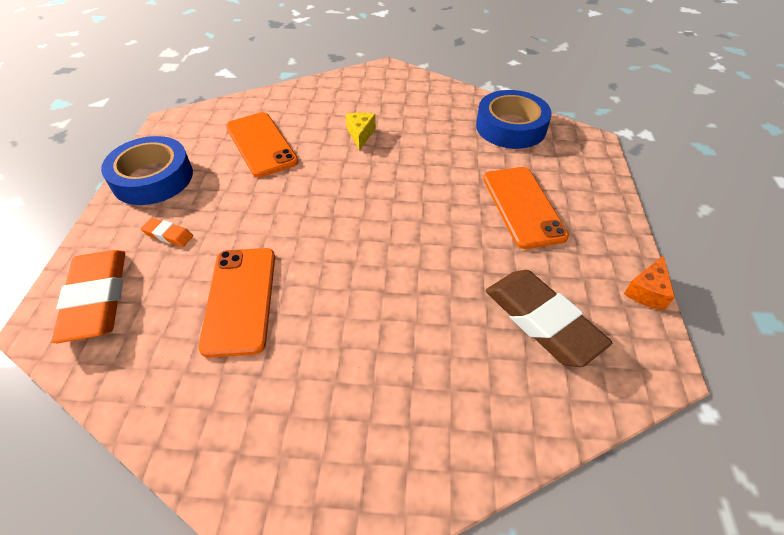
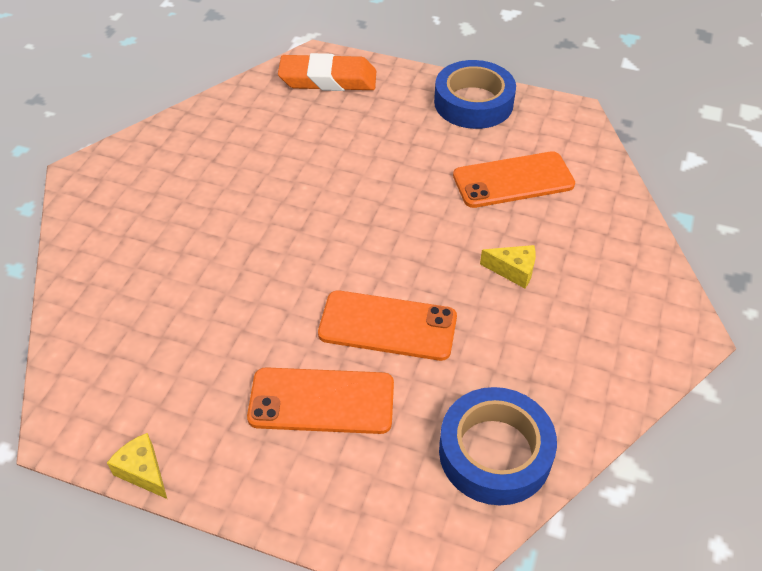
camera: 105 degrees right, 0 degrees up
orange eraser [141,218,193,247] -> none
orange phone [198,248,275,357] -> orange phone moved to [318,290,457,361]
brown eraser [486,270,612,367] -> none
orange cheese [624,255,675,310] -> yellow cheese [107,433,167,499]

